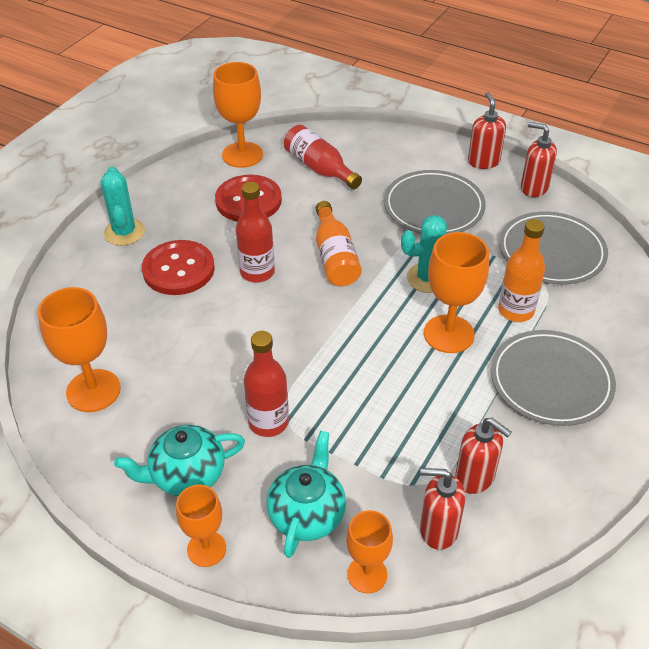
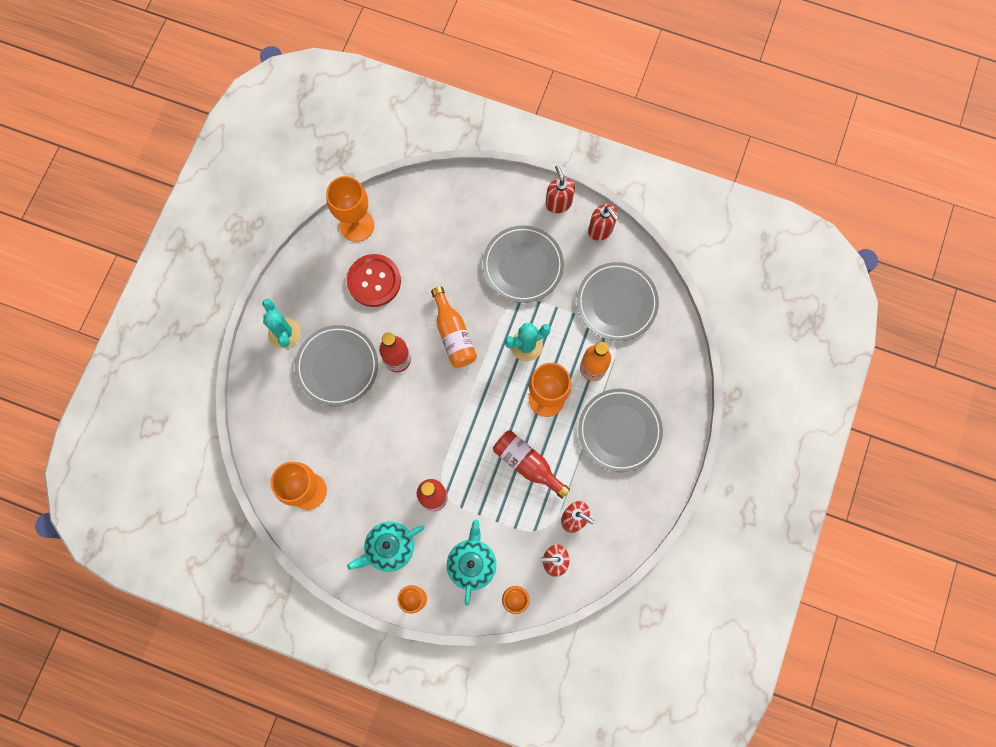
camera: 10 degrees left, 30 degrees up
red button [142,240,215,295] -> grey plate [295,325,378,406]
red bottle [284,125,362,189] -> red bottle moved to [493,430,570,499]
red soap dispenser [521,122,557,197] -> red soap dispenser turned 150 degrees counterclockwise [588,204,619,241]

